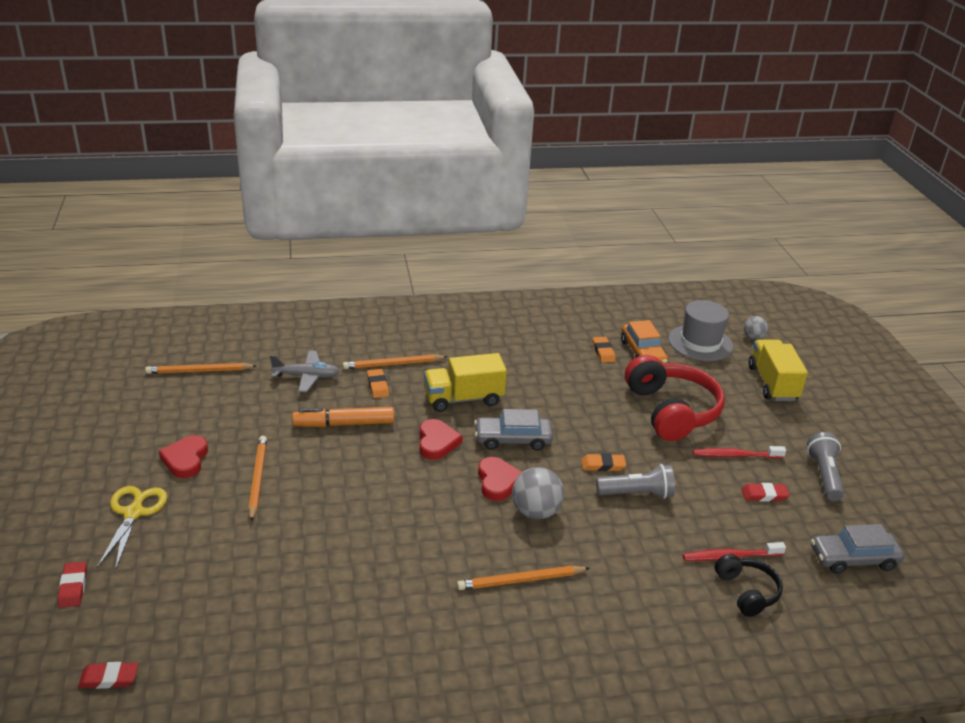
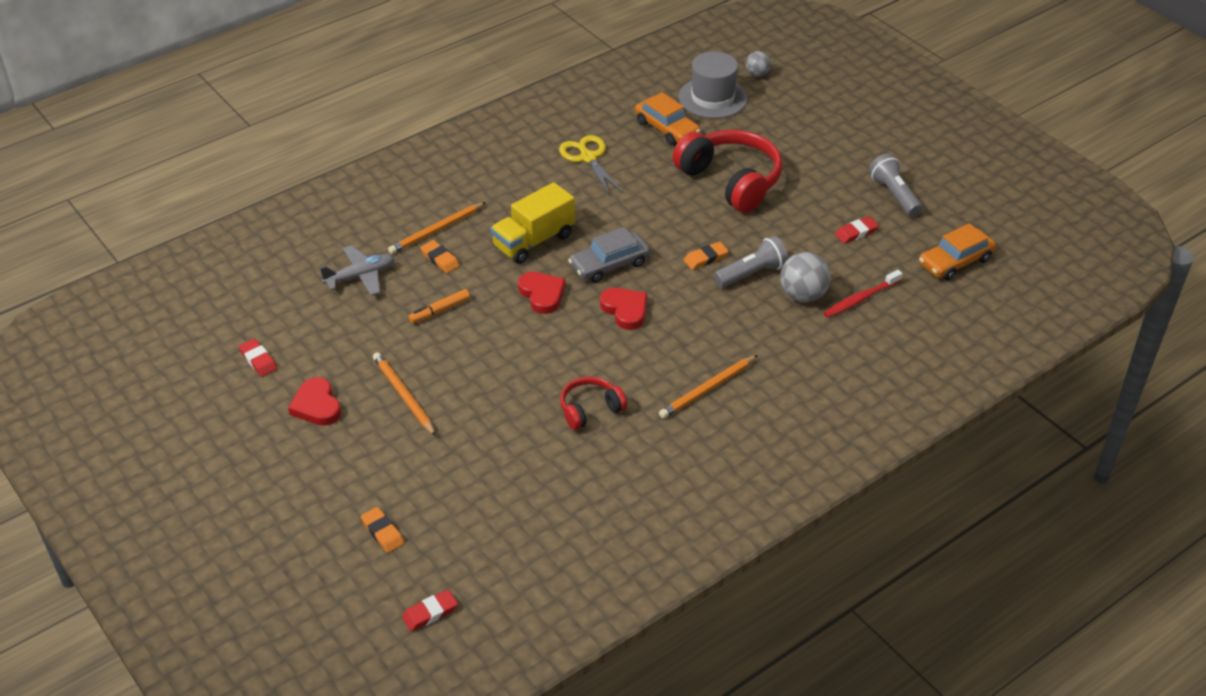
camera: 25 degrees left, 10 degrees up
red eraser [58,562,87,608] -> red eraser moved to [239,339,277,377]
yellow scissors [97,486,167,571] -> yellow scissors moved to [559,135,623,196]
orange pencil [145,363,257,374] -> none
orange marker [292,407,394,427] -> orange marker [408,289,470,324], size x0.61
grey ball [512,467,564,519] -> grey ball moved to [780,252,831,302]
orange eraser [593,337,616,363] -> orange eraser moved to [361,507,404,553]
red toothbrush [693,446,786,458] -> none
black headphones [715,554,783,617] -> none
yellow truck [749,339,808,401] -> none
grey car [811,524,905,574] -> orange car [919,223,996,281]
none -> red headphones [560,376,627,430]

